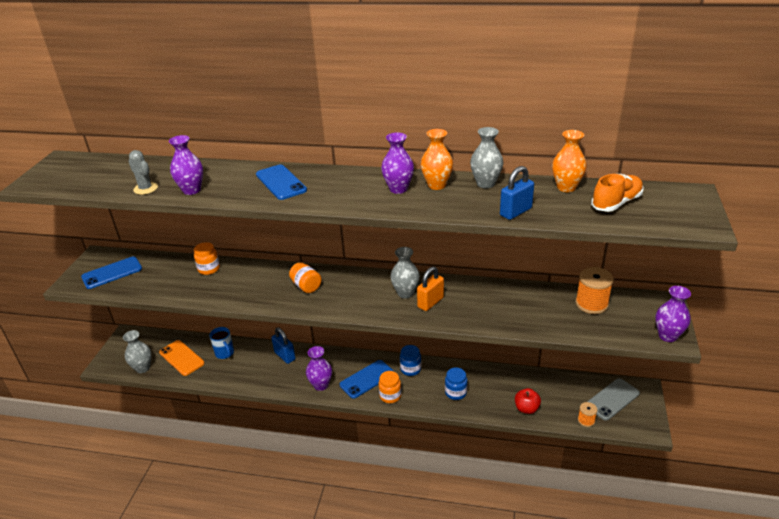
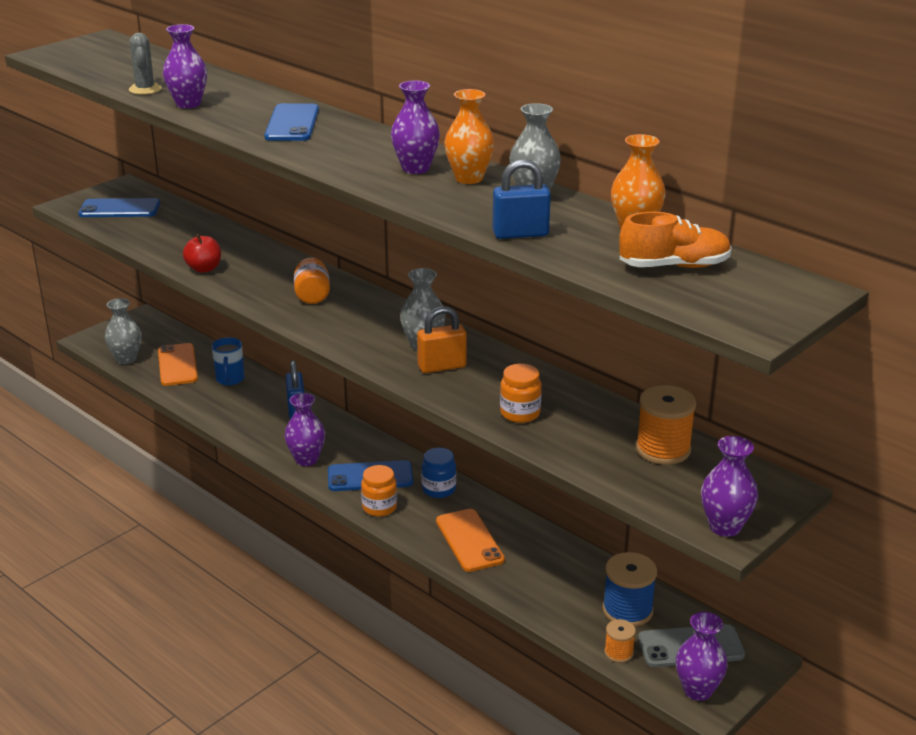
camera: 30 degrees right, 5 degrees down
orange jar [194,242,220,275] -> orange jar moved to [500,364,541,423]
blue jar [445,367,467,400] -> orange phone [436,509,505,572]
red apple [515,388,541,414] -> red apple moved to [183,234,221,273]
none -> blue spool [603,552,657,627]
none -> purple vase [676,612,728,701]

